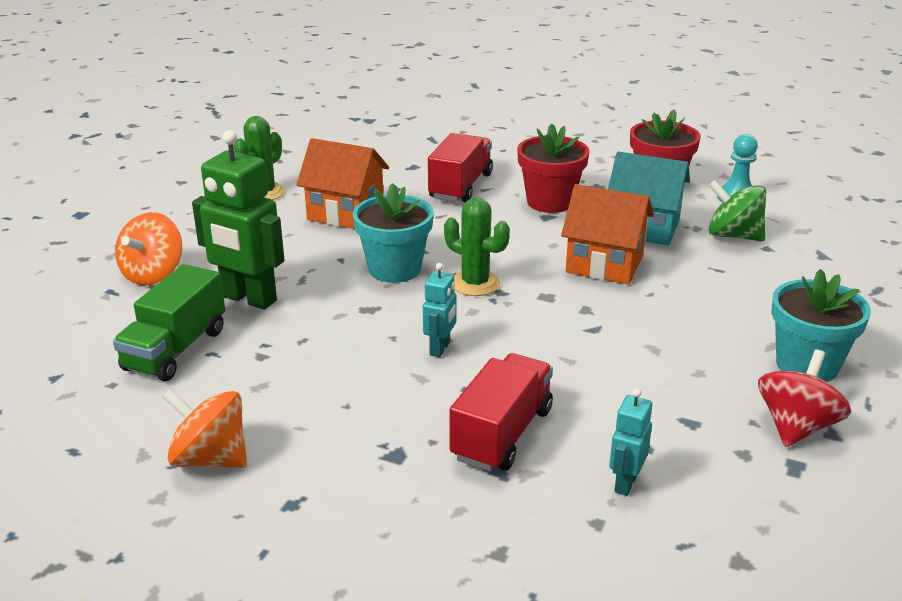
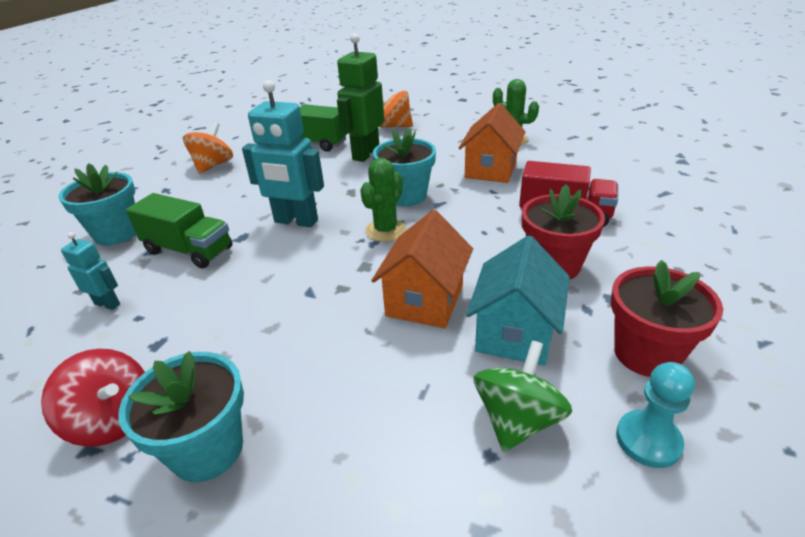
camera: 90 degrees right, 5 degrees up
turquoise robot [423,263,457,357] -> turquoise robot [242,80,324,227], size x1.96
red truck [450,353,553,472] -> green truck [126,193,232,268]
none -> turquoise flower pot [59,163,136,246]

